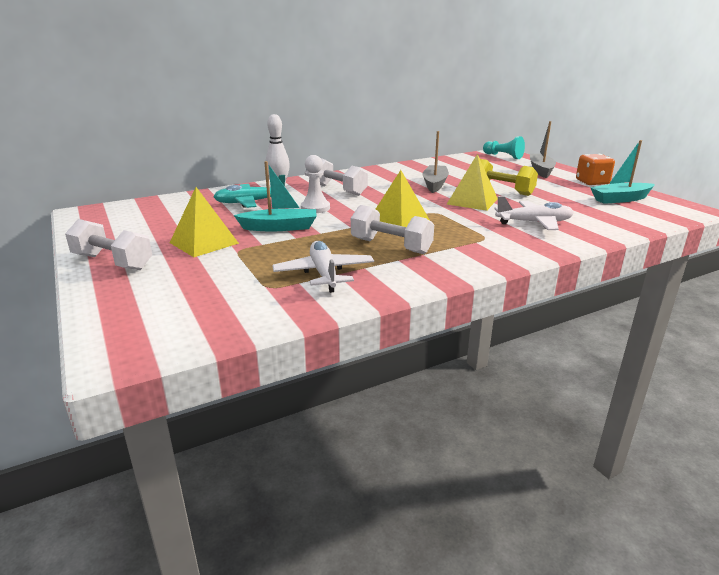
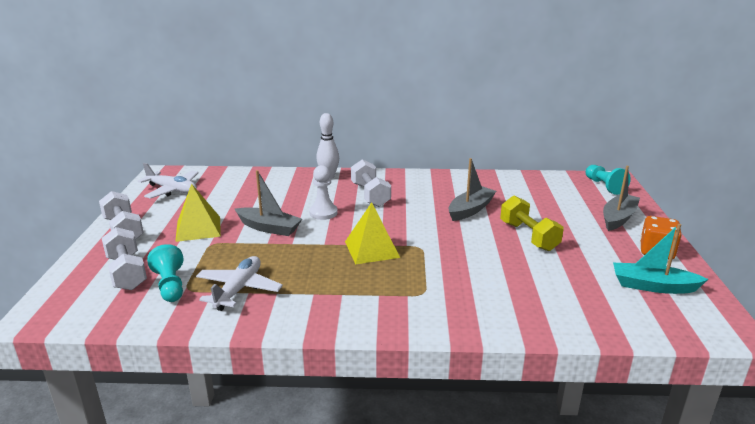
camera: 30 degrees right, 0 degrees up
turquoise plane [213,175,285,208] -> none
turquoise boat [234,161,317,231] -> grey boat [235,170,302,236]
white dumbbell [351,205,434,254] -> white dumbbell moved to [102,227,147,290]
yellow pyramid [447,154,498,211] -> none
white plane [495,196,574,230] -> white plane moved to [138,163,199,199]
none -> turquoise pawn [147,244,184,302]

